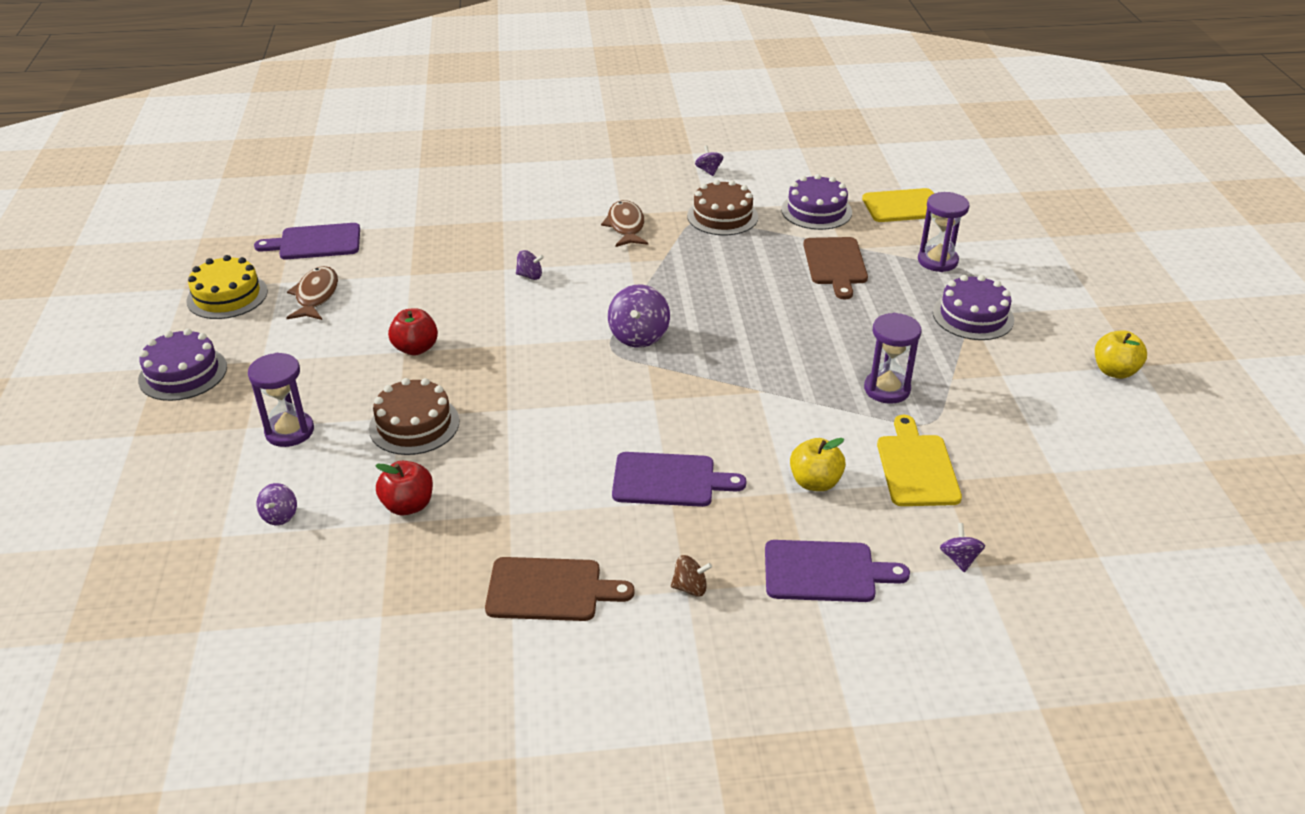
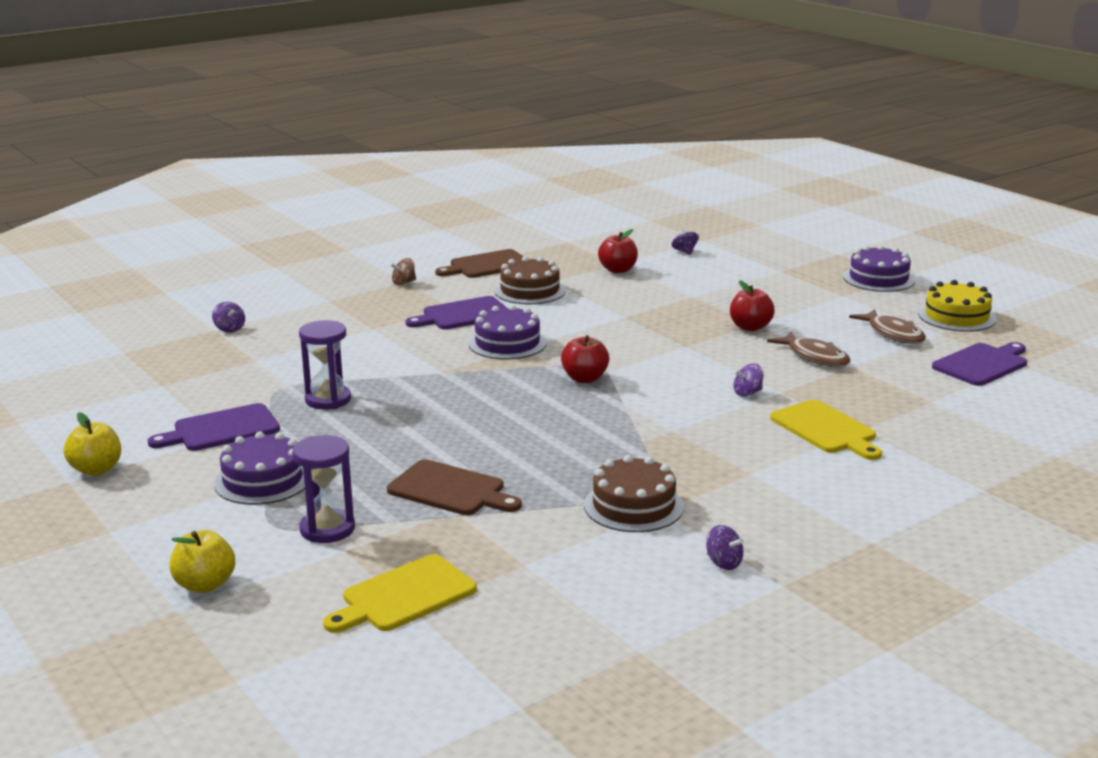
camera: 150 degrees right, 15 degrees down
purple hourglass [248,353,314,447] -> none
brown cake [369,378,459,455] -> brown cake moved to [494,256,566,304]
brown fish [601,200,648,247] -> brown fish moved to [767,331,850,367]
purple spinning top [608,285,670,348] -> red apple [561,335,609,383]
purple cutting board [765,540,910,602] -> purple cutting board moved to [148,403,280,451]
purple cake [781,174,852,230] -> purple cake moved to [468,305,547,360]
yellow apple [790,438,846,491] -> yellow apple moved to [169,530,235,593]
brown cutting board [803,237,868,299] -> brown cutting board turned 150 degrees clockwise [387,459,522,515]
yellow cutting board [877,415,962,506] -> yellow cutting board moved to [770,400,882,460]

